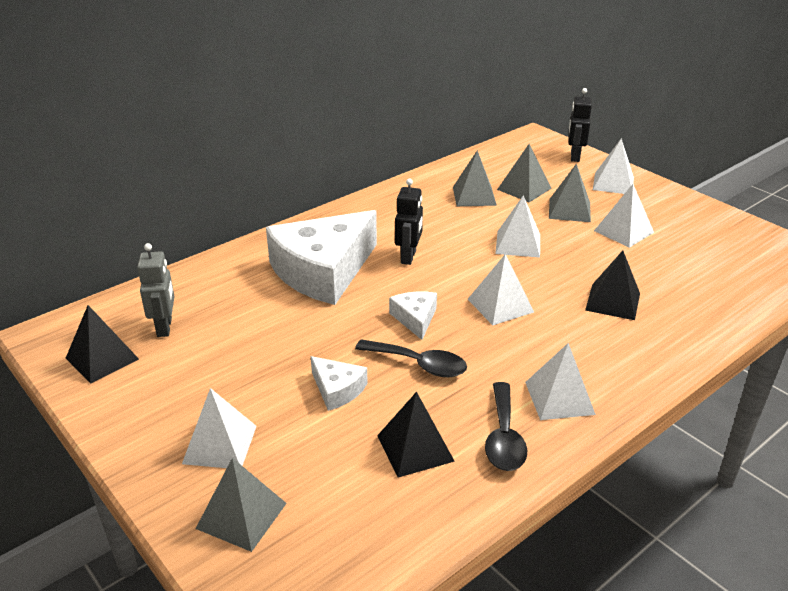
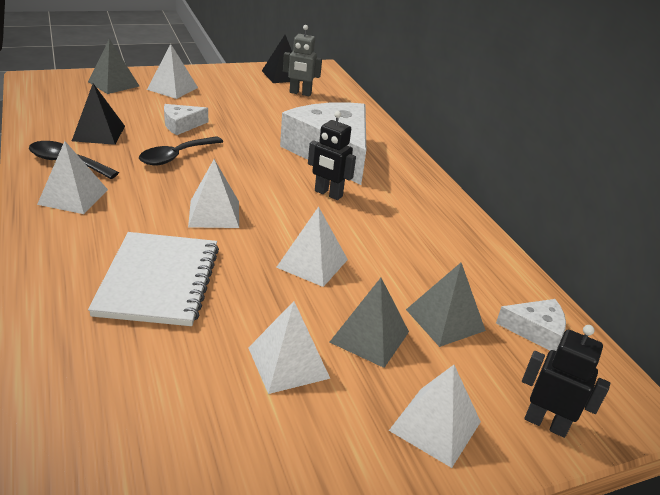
camera: 105 degrees right, 0 degrees up
white cheese [389,291,437,340] -> white cheese moved to [496,299,566,351]
grey pyramid [453,150,497,206] -> none
black pyramid [585,250,640,320] -> white notebook [88,232,219,326]

